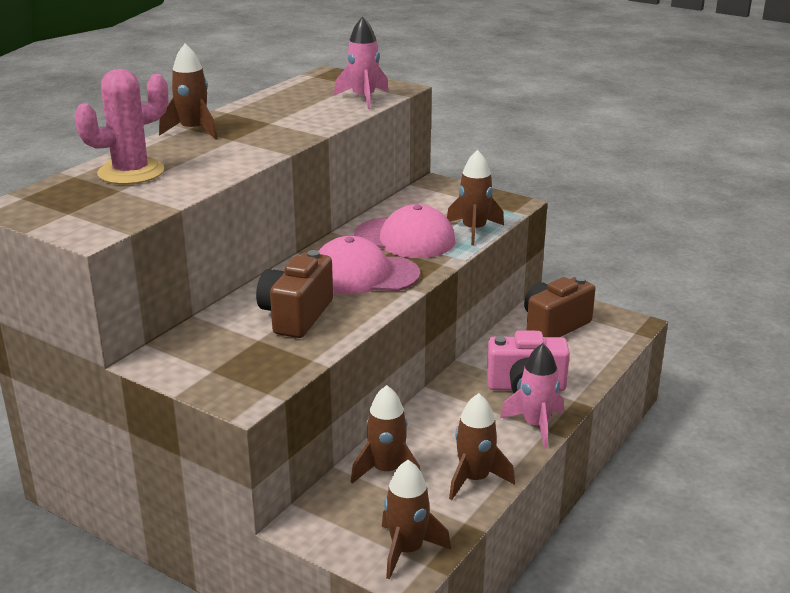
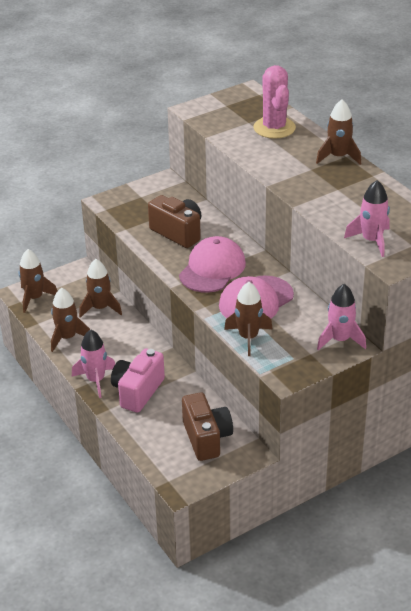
camera: 115 degrees right, 10 degrees up
none -> pink rocket [317,284,366,350]

